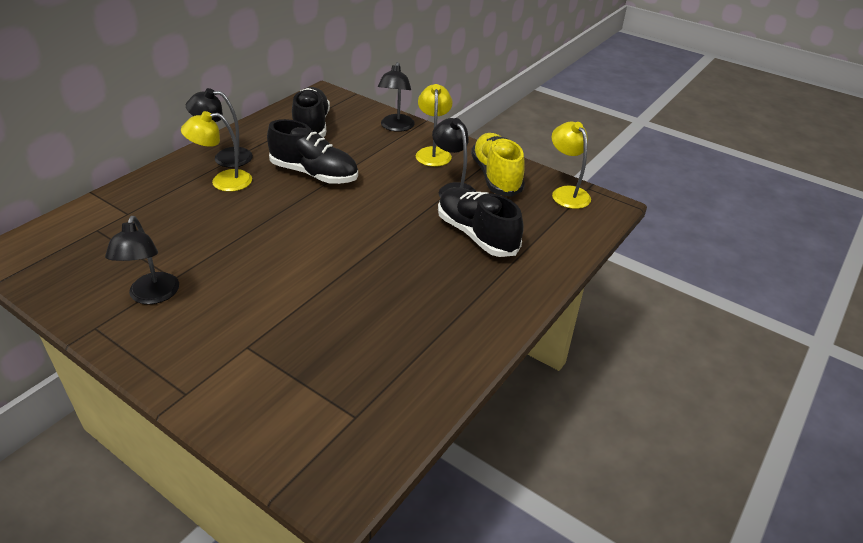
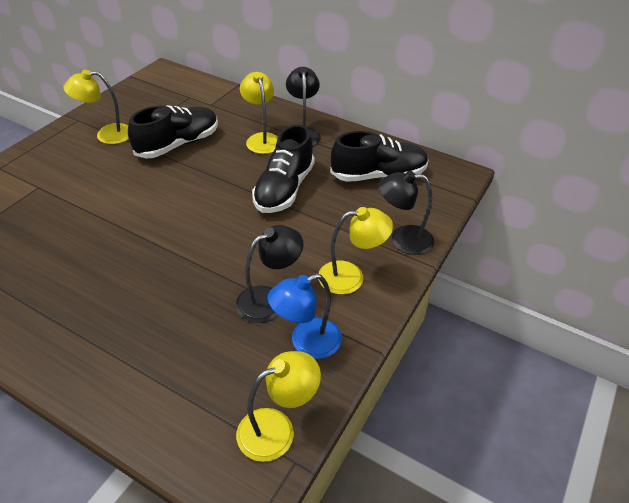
camera: 85 degrees right, 5 degrees up
black lamp [105,216,179,304] -> yellow lamp [63,70,129,144]
black shoe [438,187,524,257] -> black shoe moved to [128,105,218,158]
yellow shoe [471,133,525,197] -> blue lamp [267,274,342,359]

